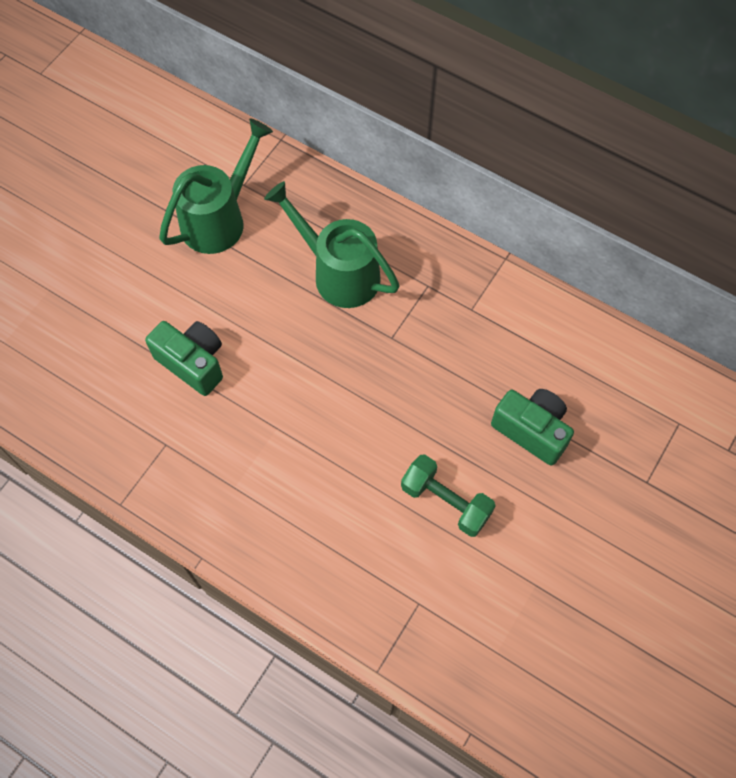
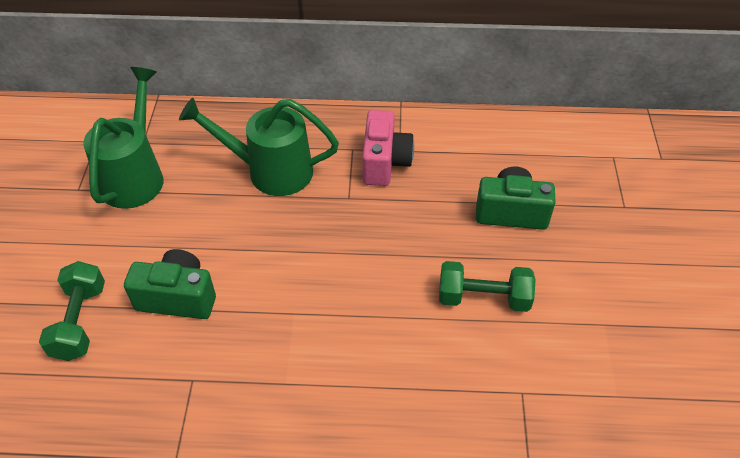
camera: 30 degrees left, 15 degrees down
none -> green dumbbell [39,261,105,361]
none -> pink camera [362,110,414,186]

